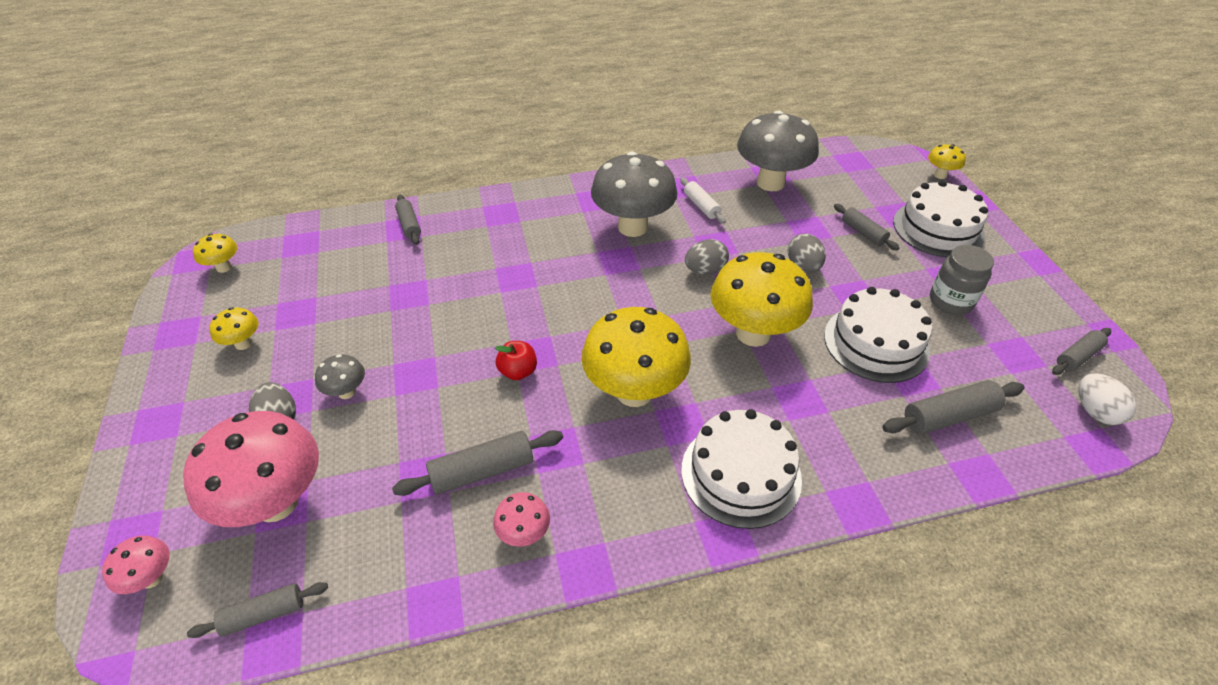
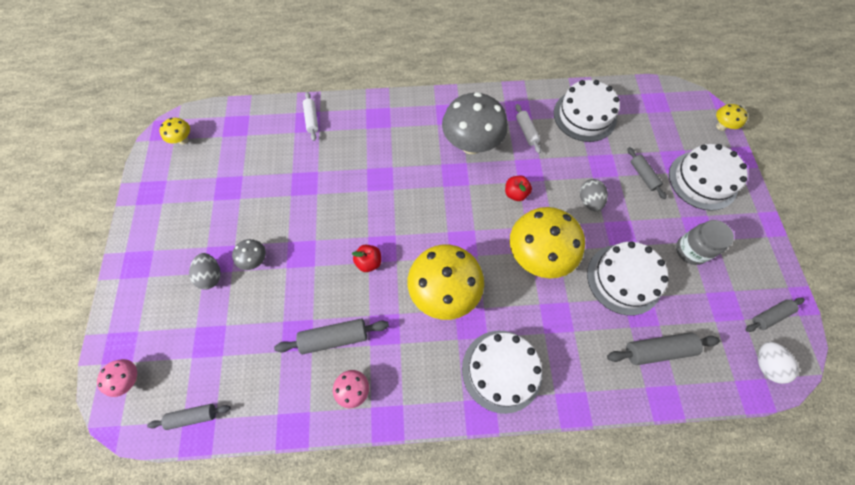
camera: 10 degrees right, 20 degrees up
pink mushroom [183,411,319,527] -> none
yellow mushroom [209,307,258,350] -> none
grey rolling pin [395,194,421,245] -> white rolling pin [303,92,319,141]
grey egg [685,239,729,274] -> red apple [505,176,532,201]
grey mushroom [737,110,819,191] -> white cake [554,80,620,142]

